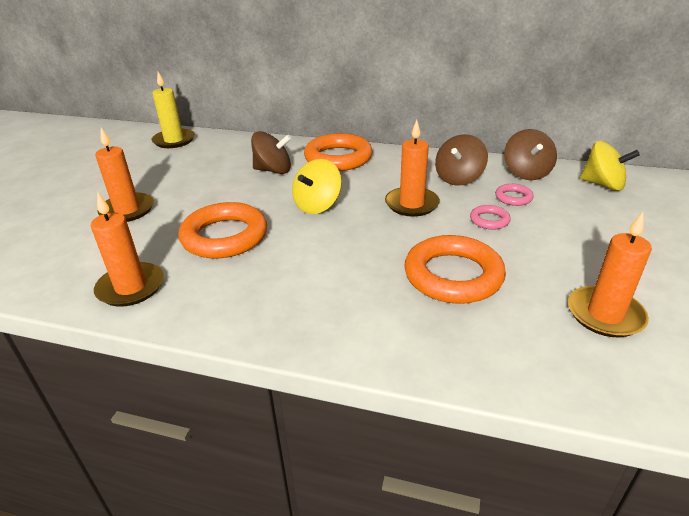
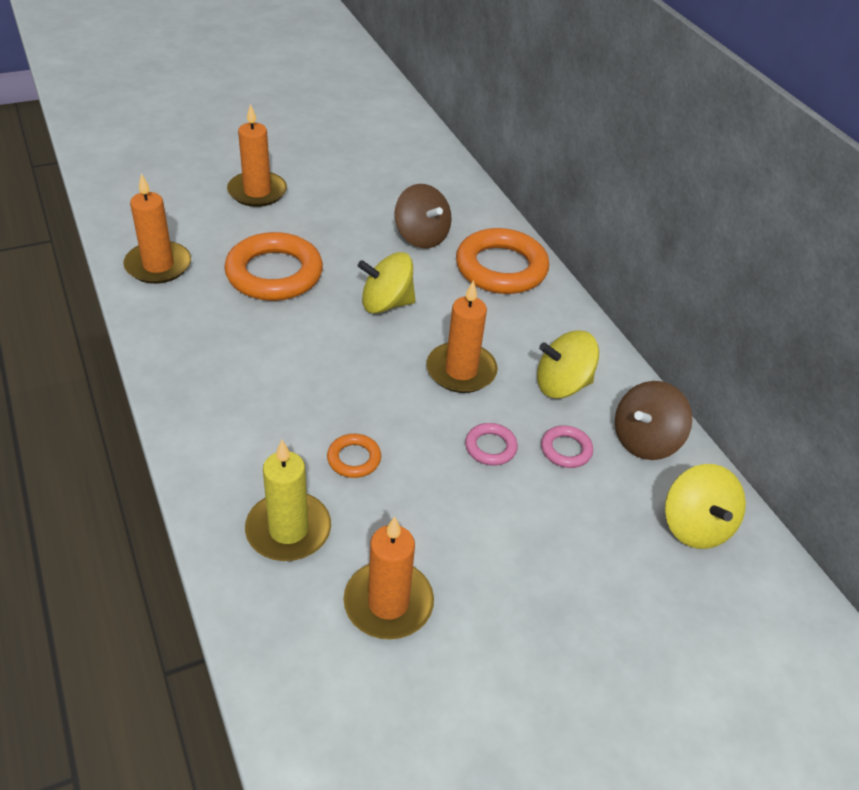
camera: 45 degrees right, 10 degrees up
yellow candle [151,72,195,148] -> yellow candle moved to [245,440,331,561]
orange ring [404,235,506,304] -> orange ring [327,434,381,478], size x0.46
brown spinning top [435,134,488,186] -> yellow spinning top [537,330,599,398]

